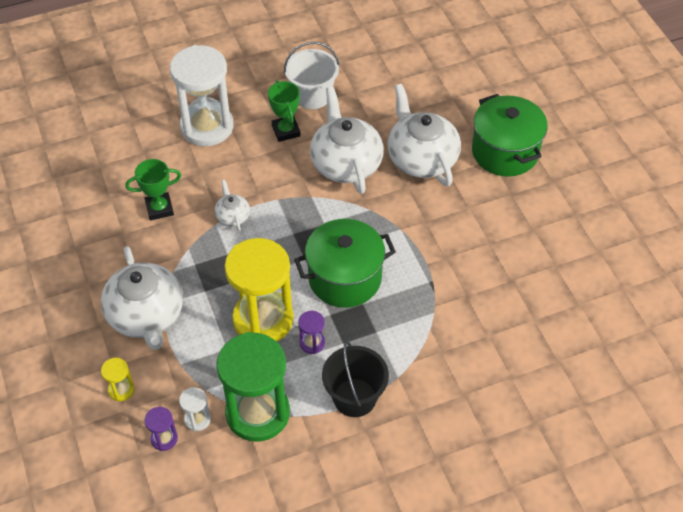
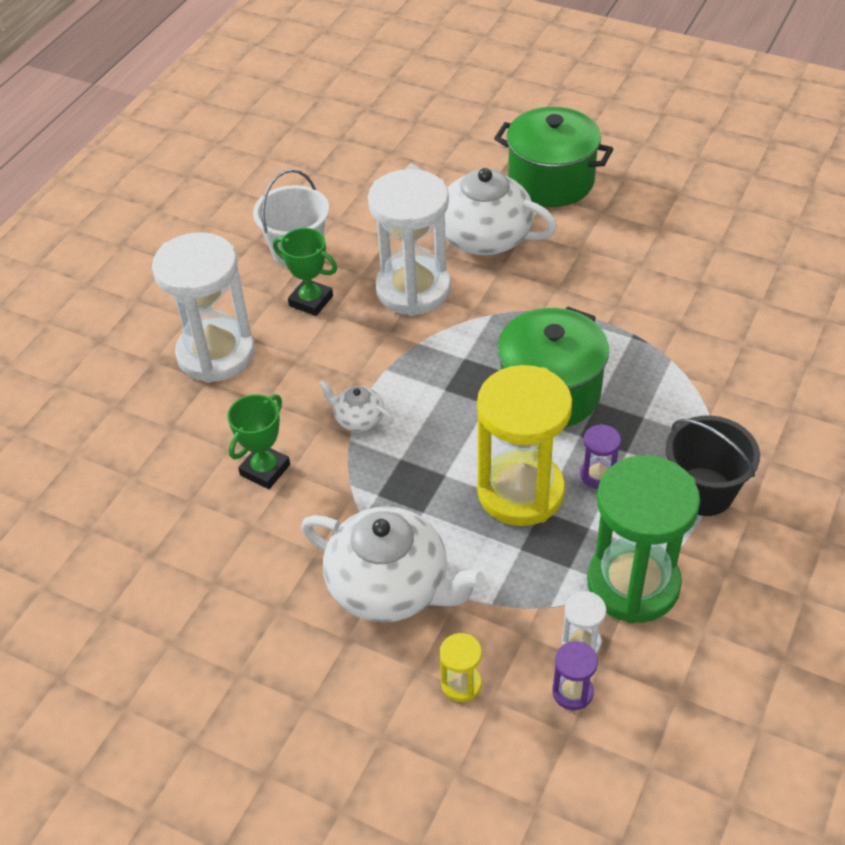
camera: 40 degrees left, 5 degrees down
white teapot [310,87,384,194] -> white hourglass [368,169,451,316]

